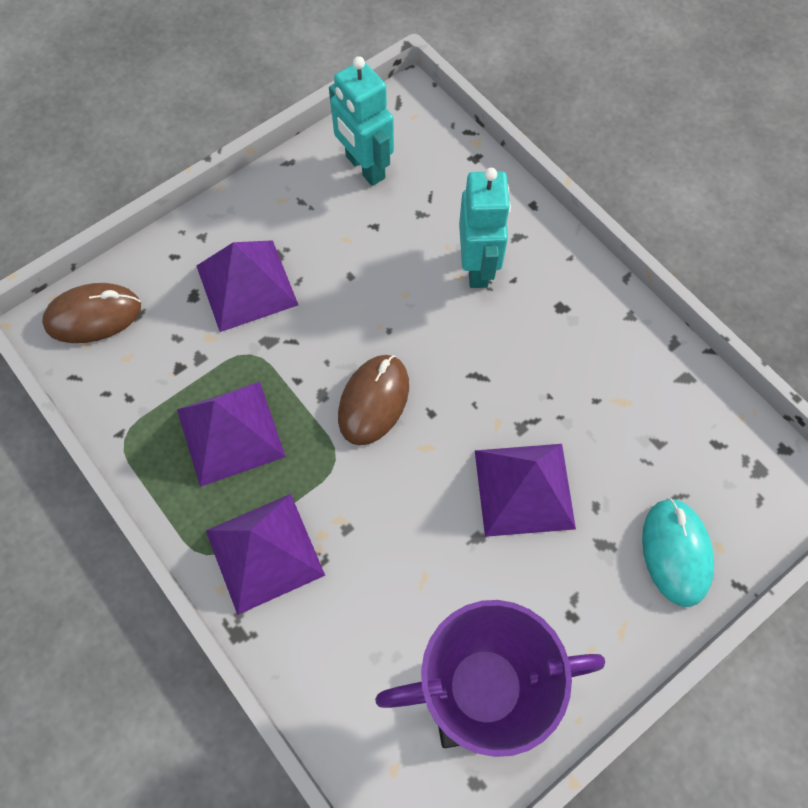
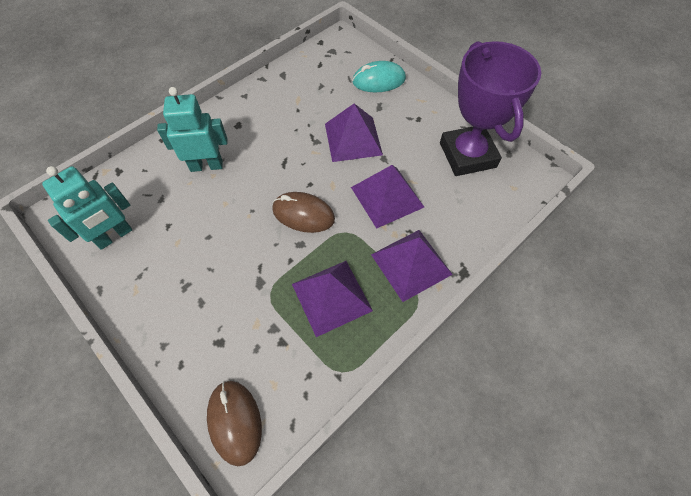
camera: 95 degrees left, 5 degrees down
purple pyramid [197,240,298,332] -> purple pyramid moved to [351,165,424,229]

